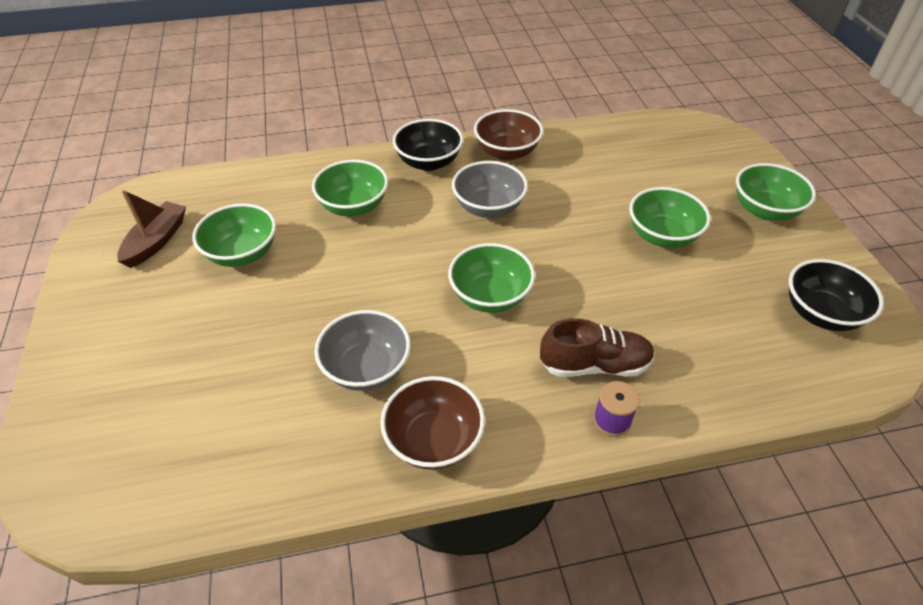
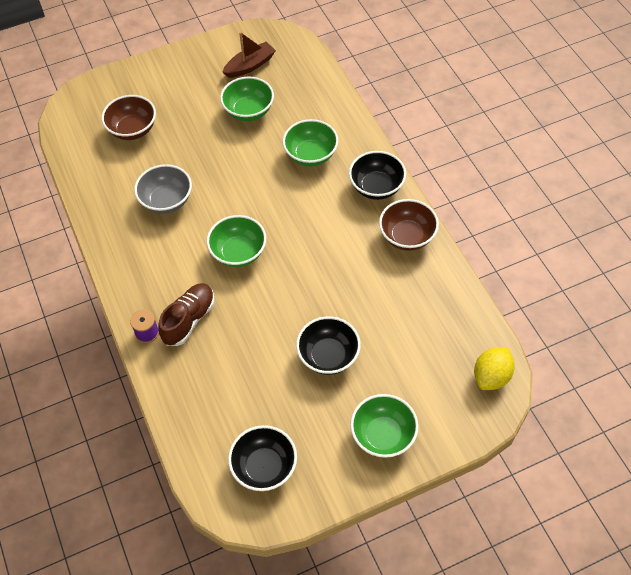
camera: 80 degrees right, 10 degrees up
brown boat [117,189,186,268] -> brown boat turned 45 degrees counterclockwise [222,32,276,78]
brown bowl [380,376,485,470] -> brown bowl moved to [101,95,156,140]
grey bowl [452,161,528,218] -> none
brown shoe [540,318,655,377] -> brown shoe turned 135 degrees counterclockwise [158,283,215,346]
green bowl [629,187,710,248] -> black bowl [296,316,361,375]
none -> yellow lemon [474,347,515,390]

